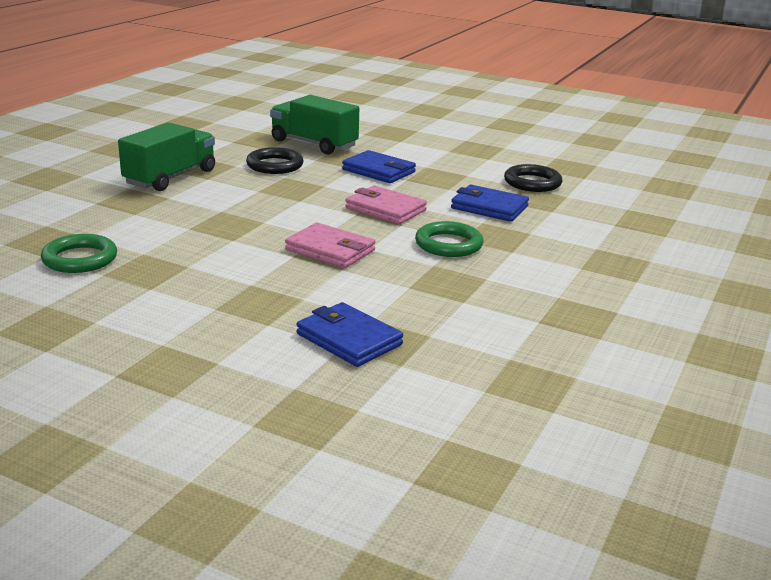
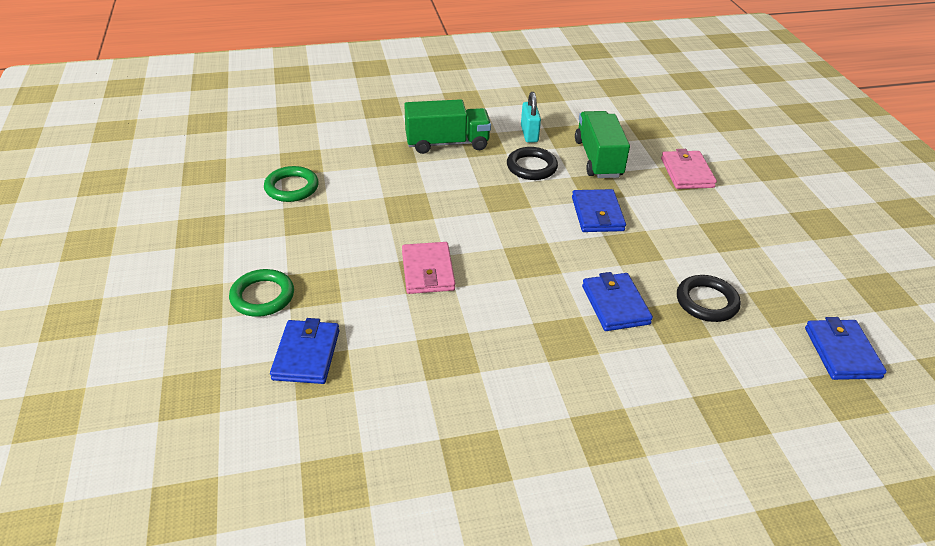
camera: 50 degrees right, 15 degrees up
pink wallet [345,185,427,224] -> pink wallet moved to [661,149,717,189]
green ring [415,221,483,257] -> green ring moved to [229,269,294,317]
none -> turquoise padlock [521,92,541,143]
none -> blue wallet [805,317,887,380]

